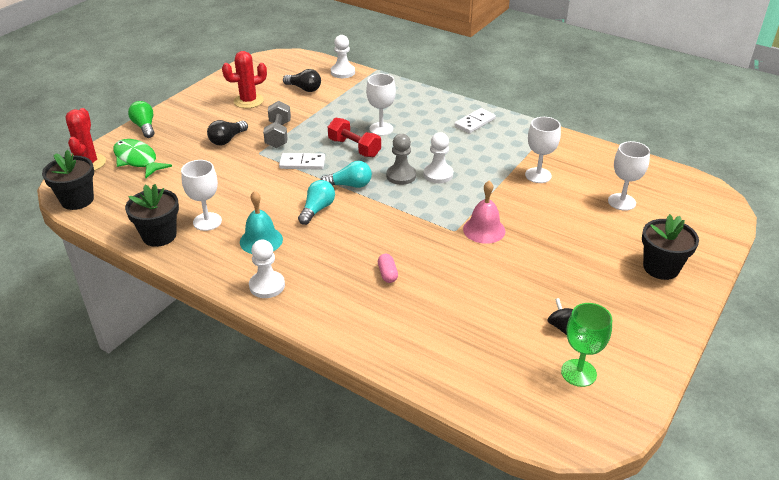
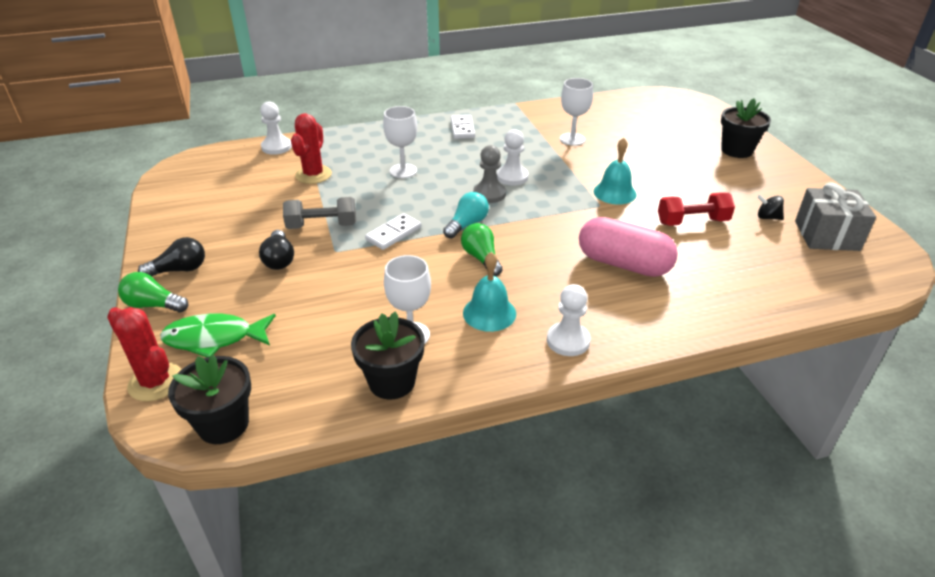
camera: 50 degrees left, 0 degrees up
red cactus [222,51,267,108] -> red cactus moved to [291,113,332,184]
grey dumbbell [263,101,291,148] -> grey dumbbell turned 45 degrees counterclockwise [283,197,356,229]
black light bulb [283,69,321,92] -> black light bulb moved to [138,237,205,276]
turquoise light bulb [298,180,335,225] -> green light bulb [461,223,502,276]
red dumbbell [328,118,381,157] -> red dumbbell moved to [658,192,735,226]
pink capsule [378,254,398,283] -> pink capsule [579,217,678,277], size x2.48
pink bell [463,181,505,244] -> turquoise bell [594,138,637,205]
green goblet [561,303,612,387] -> grey gift [795,182,876,251]
white goblet [608,141,650,211] -> none

